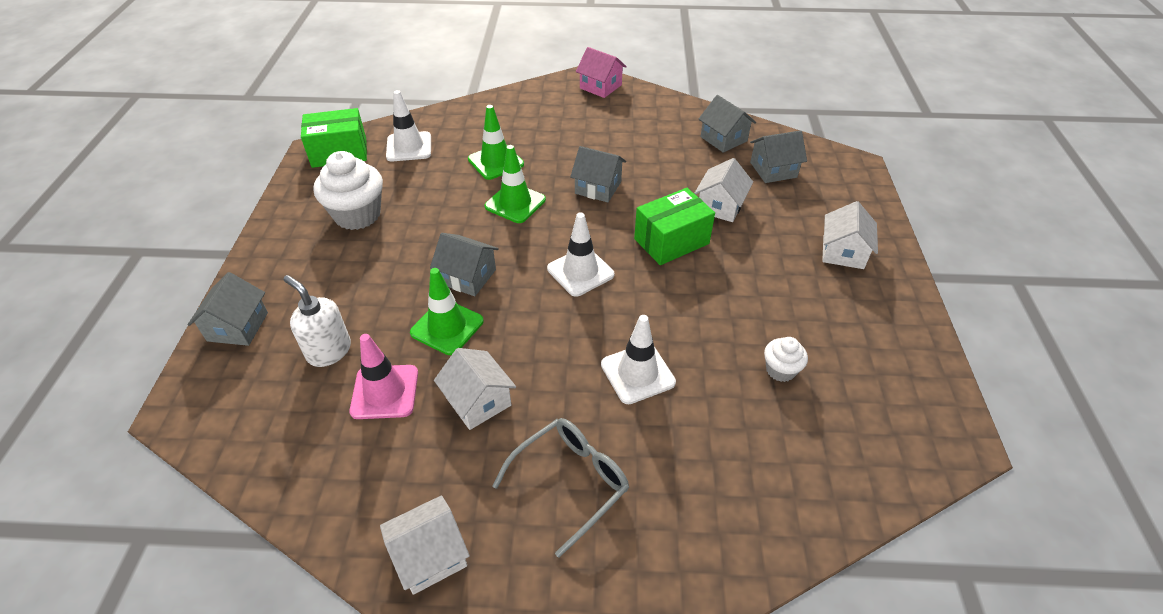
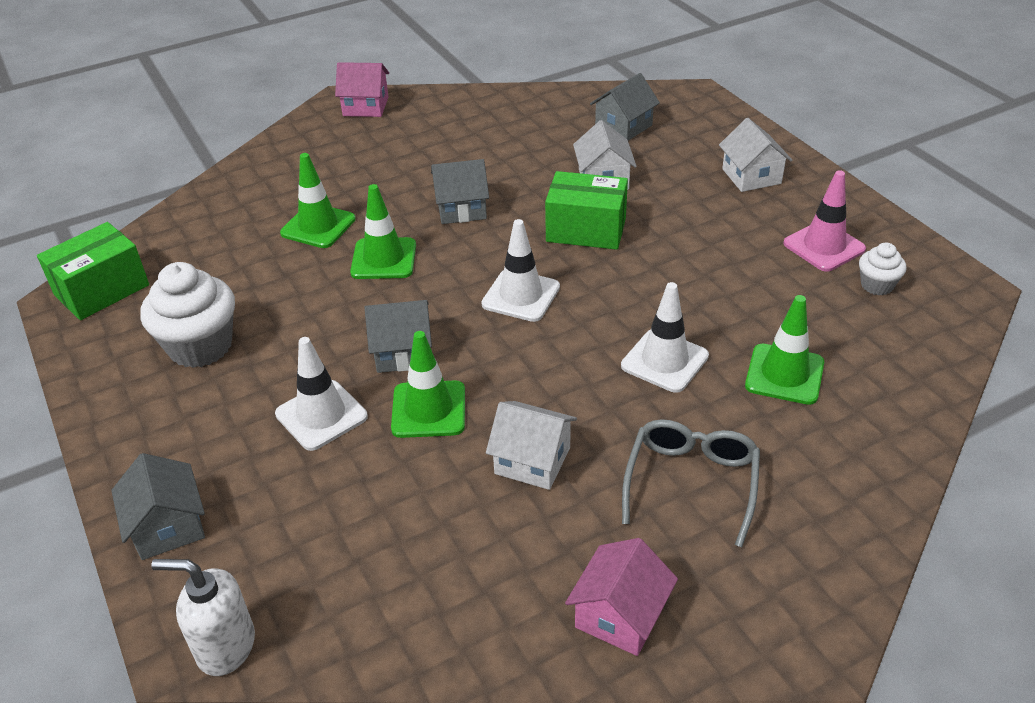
camera: 30 degrees left, 5 degrees down
white soap dispenser [283,275,351,367] -> white soap dispenser moved to [151,559,255,676]
pink traffic cone [349,334,418,419] -> pink traffic cone moved to [783,170,866,272]
white house [380,495,470,595] -> pink house [565,538,678,656]
white traffic cone [386,90,431,162] -> white traffic cone moved to [275,337,368,451]
green box [634,188,715,265] -> green box turned 75 degrees clockwise [545,171,628,250]
grey house [699,95,756,153] -> none
white cupcake [764,337,808,382] -> white cupcake moved to [859,242,906,295]
none -> green traffic cone [745,295,824,405]

